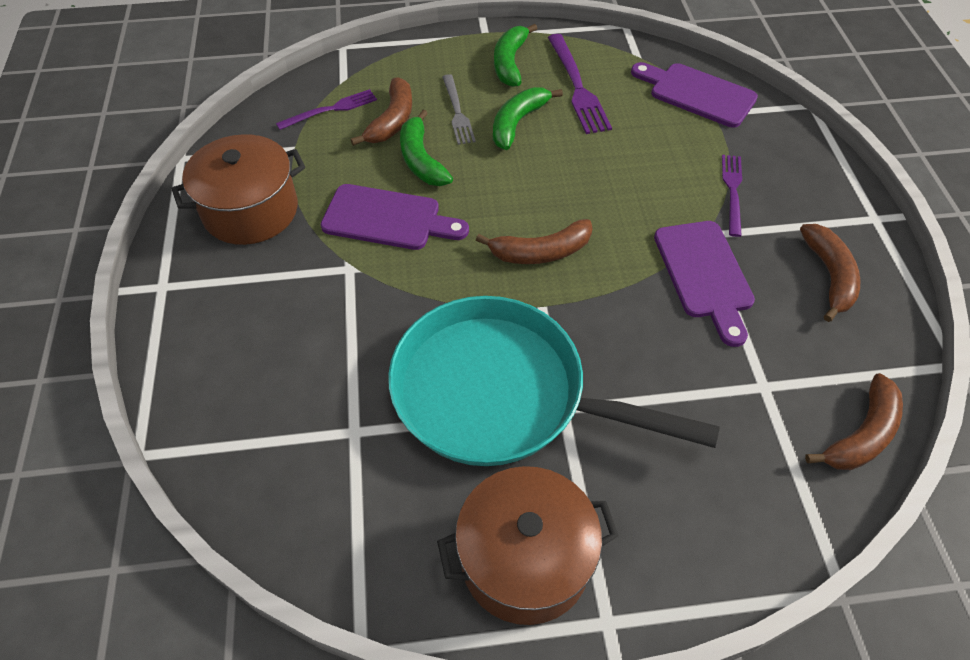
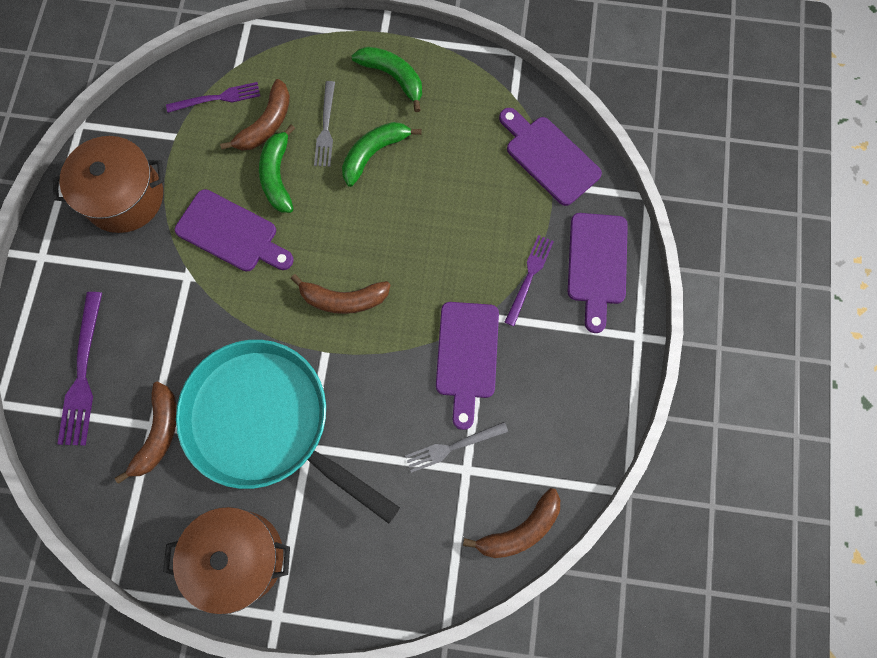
camera: 15 degrees right, 20 degrees up
green banana [494,24,538,87] -> green banana turned 105 degrees clockwise [352,47,422,112]
purple fork [548,34,612,134] -> purple fork moved to [57,292,102,446]
brown banana [800,224,860,322] -> brown banana moved to [115,381,177,484]
none -> grey fork [405,422,508,473]
none -> purple cutting board [568,213,628,333]

